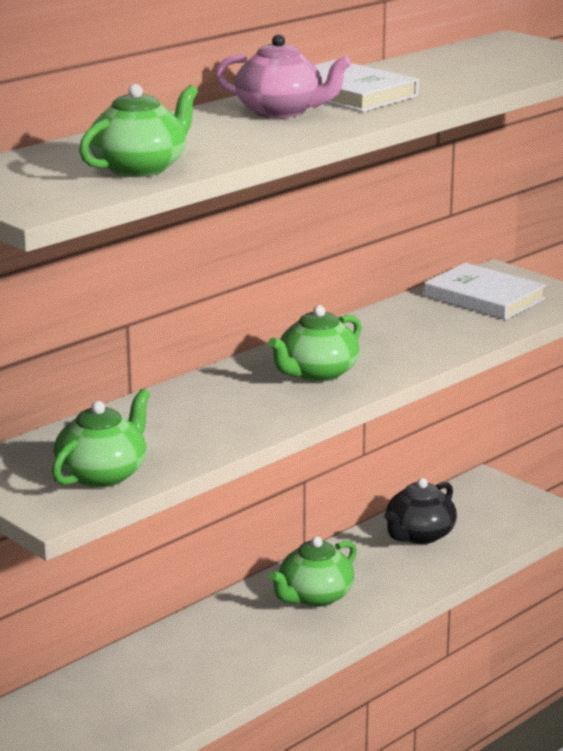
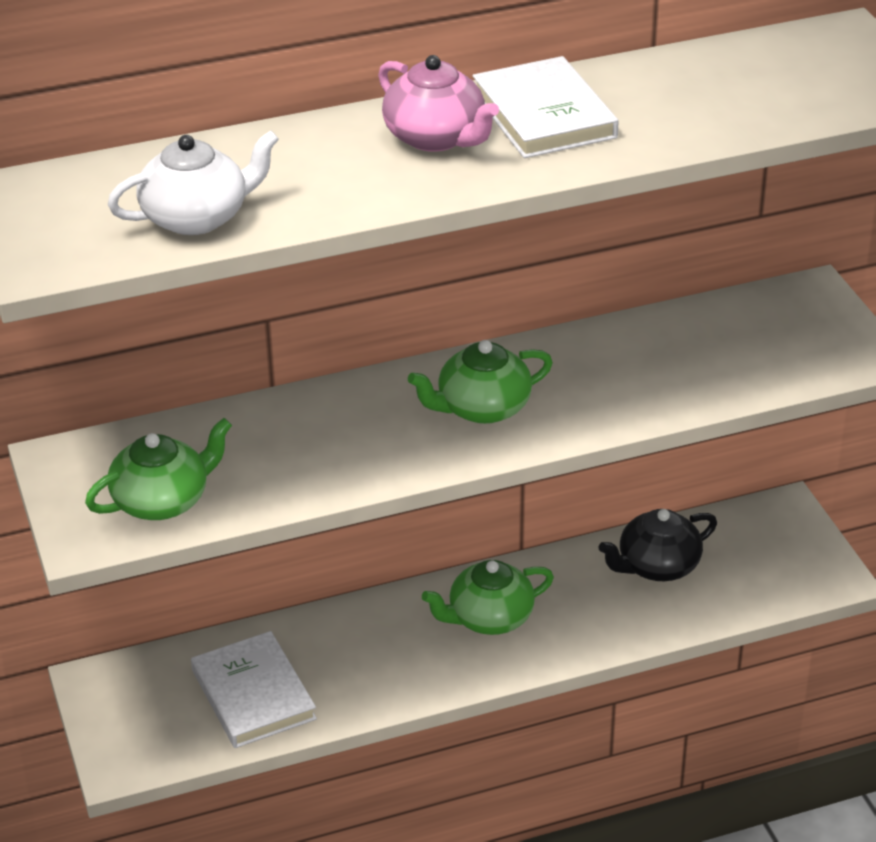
camera: 25 degrees right, 15 degrees up
green teapot [79,84,198,177] -> white teapot [108,131,279,235]
white book [424,263,546,320] -> white book moved to [191,631,317,748]

